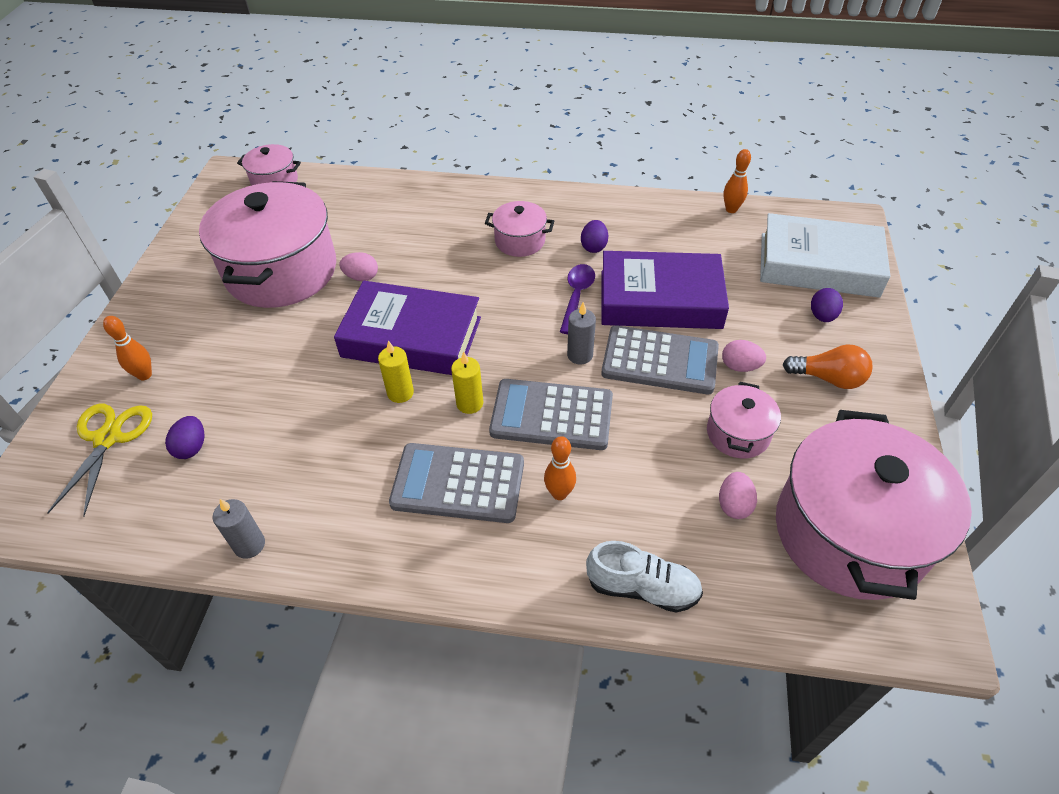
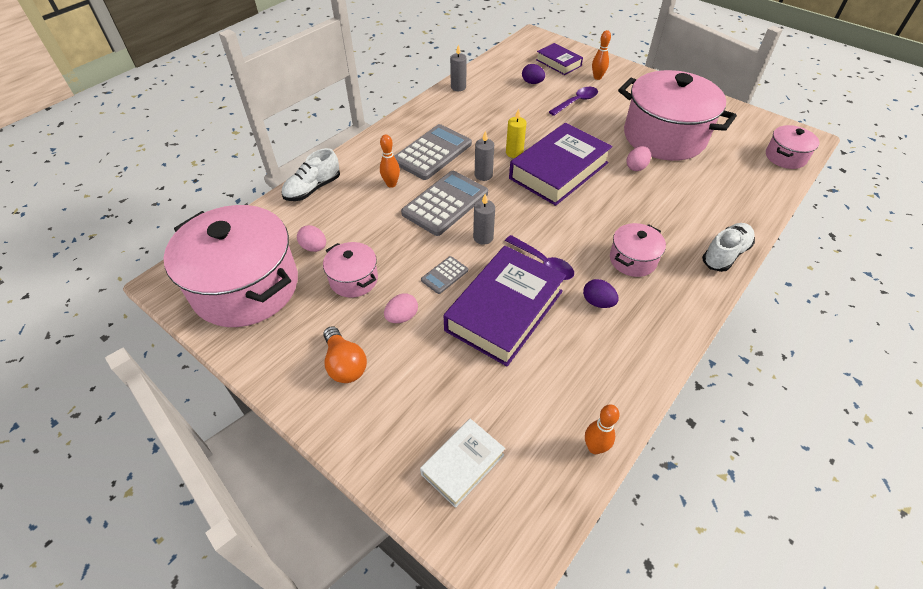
camera: 120 degrees right, 0 degrees up
yellow scissors [47,404,152,516] -> purple book [536,43,583,75]
yellow candle [451,351,483,414] -> grey candle [475,131,494,181]
grey calculator [601,325,719,394] -> grey calculator [421,256,468,294], size x0.48
white book [760,213,891,298] -> white book [420,419,505,508], size x0.54
orange light bulb [783,344,873,389] -> orange light bulb turned 75 degrees counterclockwise [323,326,367,383]
purple egg [811,288,843,322] -> none
none -> purple spoon [549,87,598,116]
none -> white shoe [702,223,755,272]

